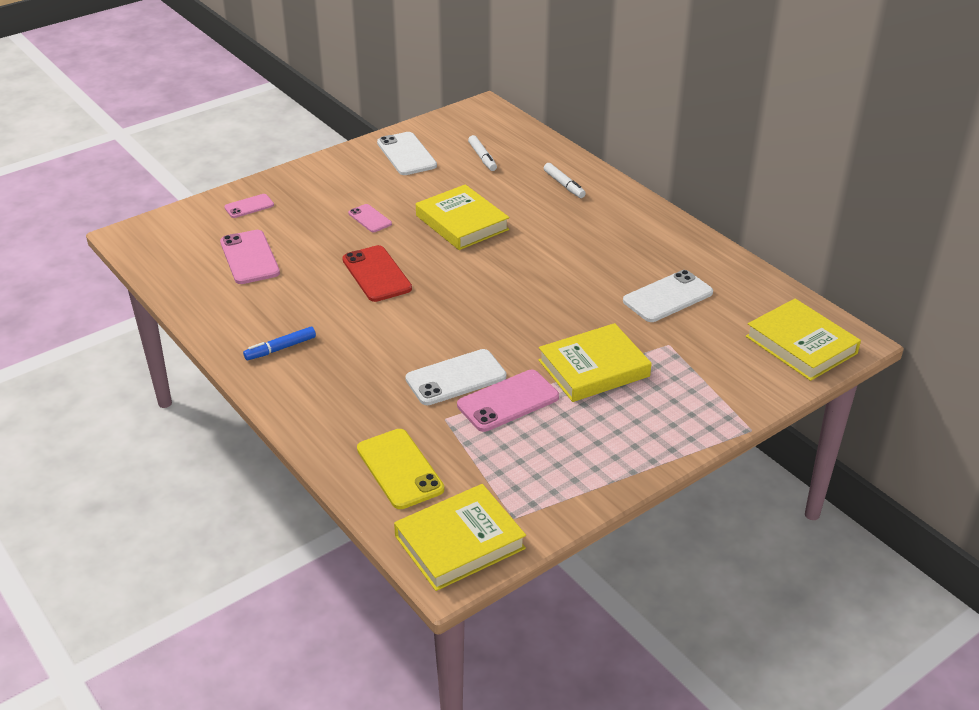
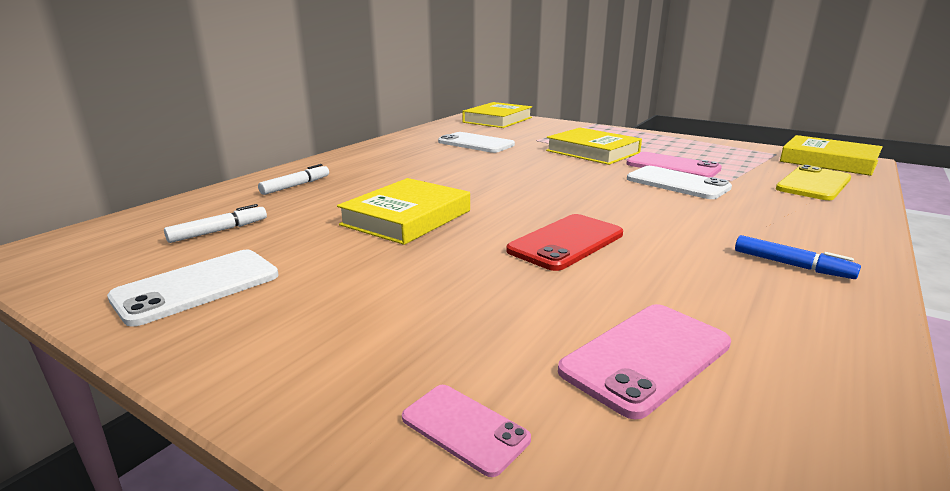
camera: 110 degrees left, 15 degrees down
pink phone [348,204,392,232] -> none

